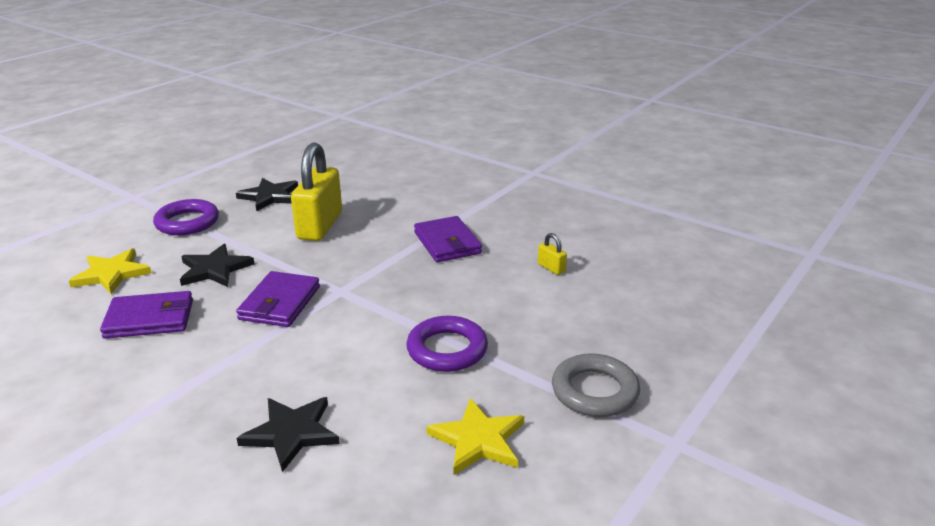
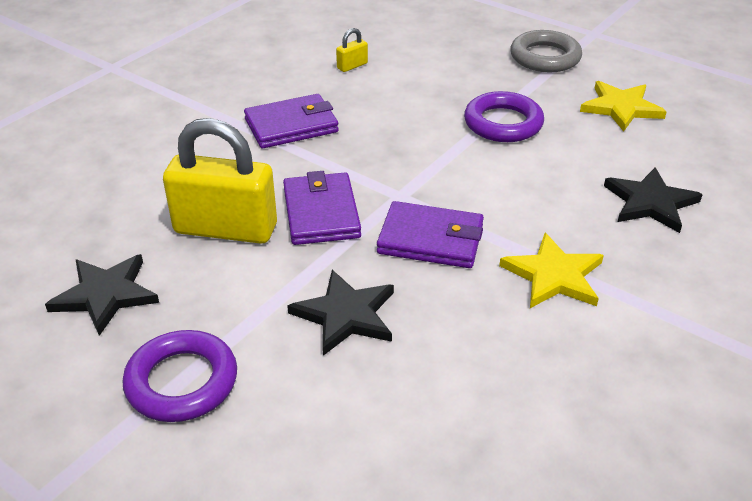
camera: 90 degrees left, 10 degrees up
yellow star [69,249,152,294] -> yellow star moved to [499,233,604,308]
purple wallet [100,291,193,339] -> purple wallet moved to [283,171,361,245]

